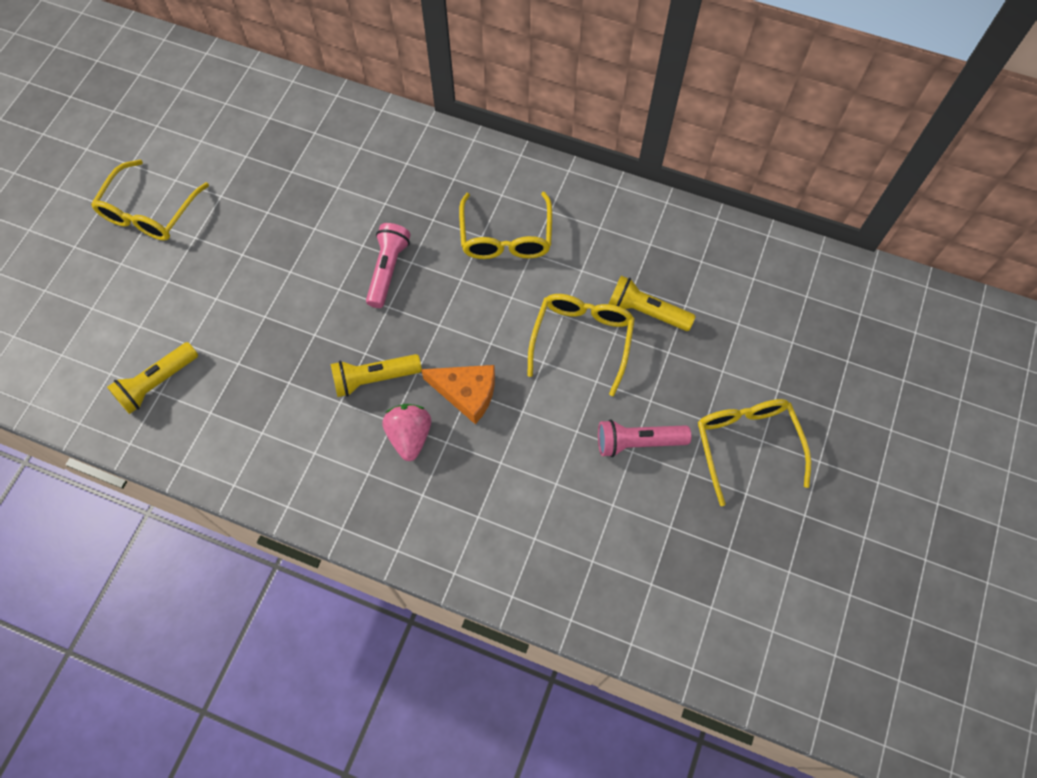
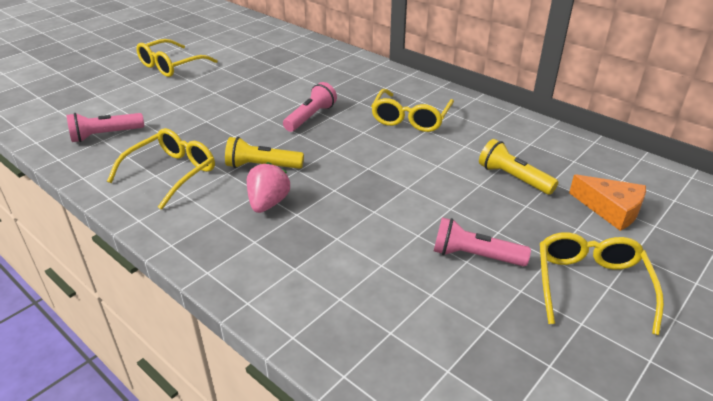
camera: 20 degrees right, 30 degrees down
yellow flashlight [107,342,198,414] -> pink flashlight [66,113,144,142]
orange cheese [421,365,495,424] -> orange cheese moved to [569,174,646,231]
yellow glasses [527,294,635,396] -> yellow glasses moved to [107,128,215,210]

